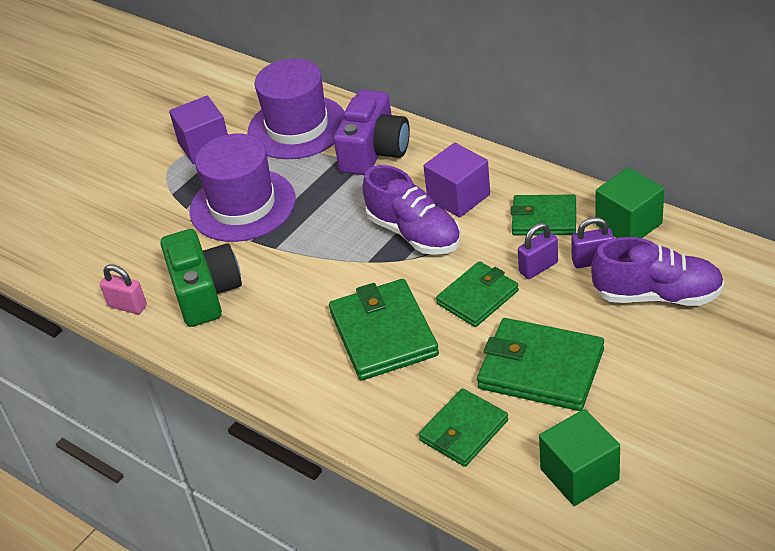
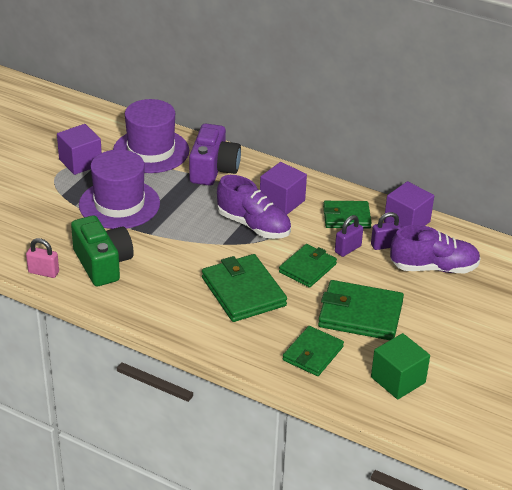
camera: 15 degrees left, 5 degrees down
green cube [595,167,664,238] -> purple cube [384,181,434,227]

